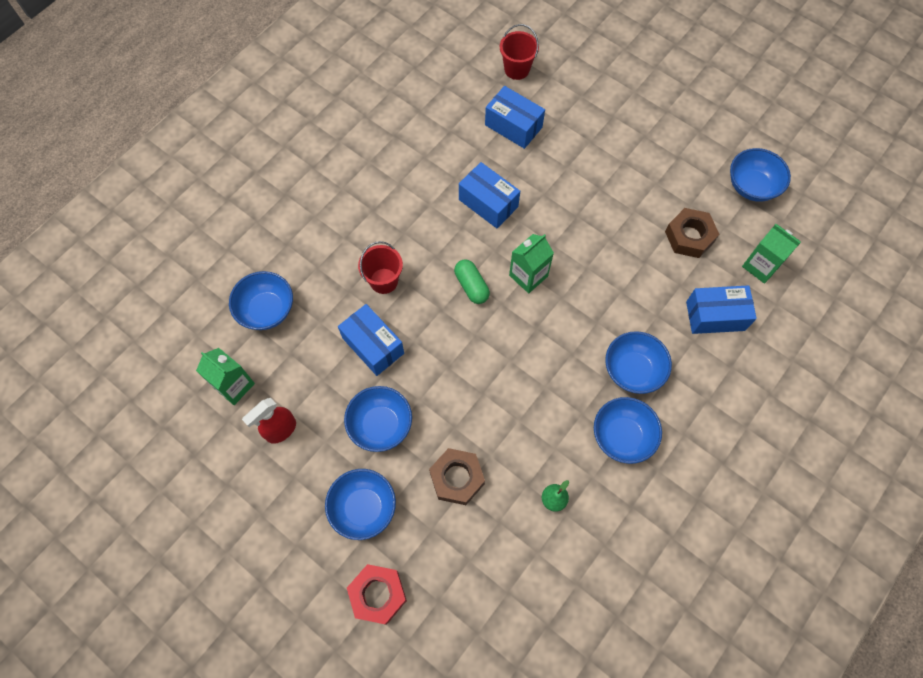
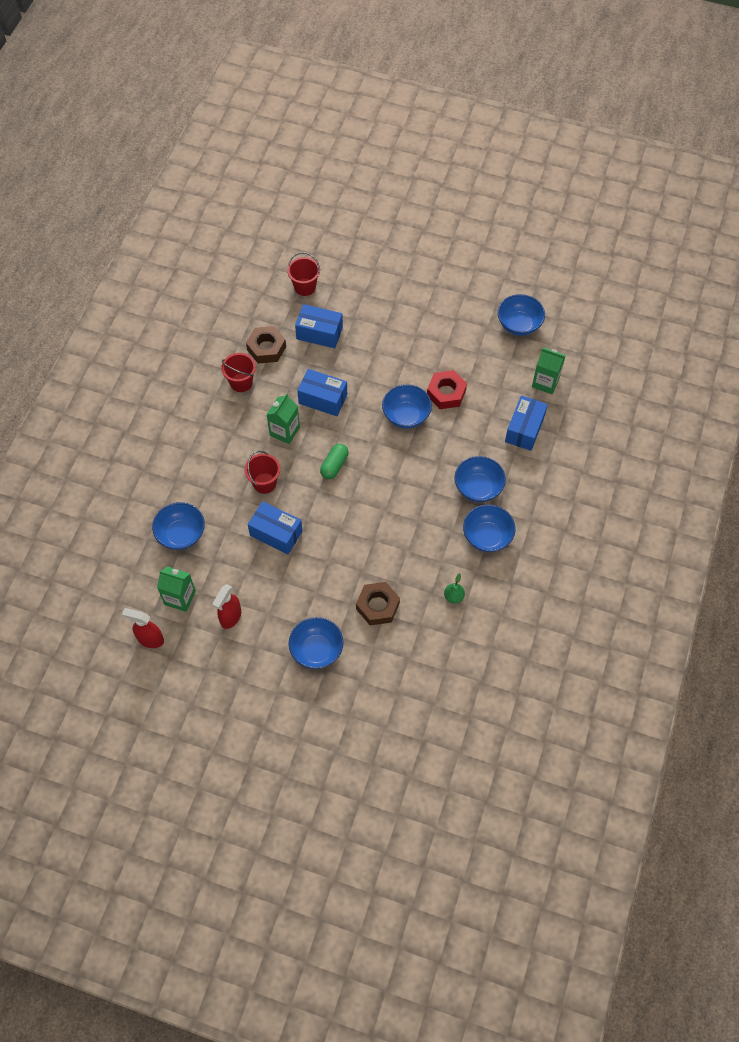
camera: 20 degrees left, 5 degrees down
blue bowl [344,386,412,452] -> blue bowl moved to [382,384,432,428]
red nut [347,564,407,625] -> red nut moved to [427,370,467,409]
green capsule [454,259,490,304] -> green capsule turned 75 degrees clockwise [320,444,349,479]
green carton [509,234,554,293] -> green carton moved to [266,394,300,444]
brown nut [665,208,719,258] -> brown nut moved to [246,326,286,364]
blue box [686,285,757,334] -> blue box turned 45 degrees counterclockwise [505,395,548,451]
none -> red spray bottle [122,608,164,648]
none -> red bucket [221,353,256,392]

